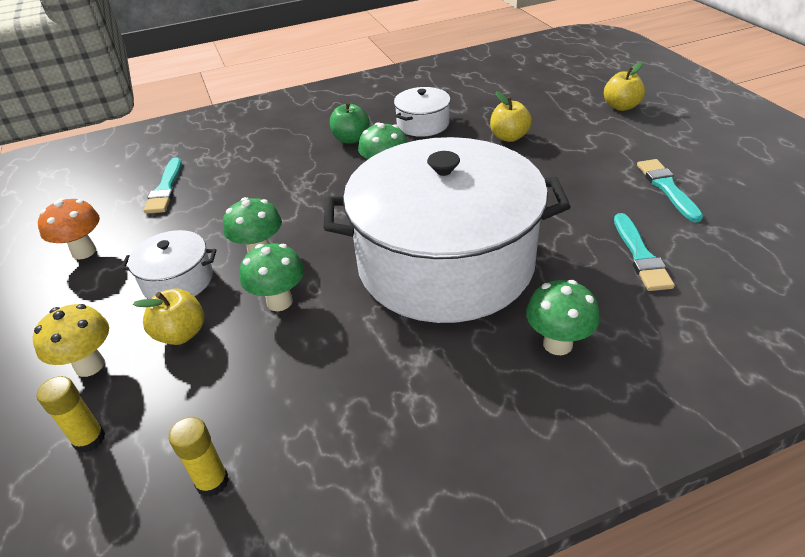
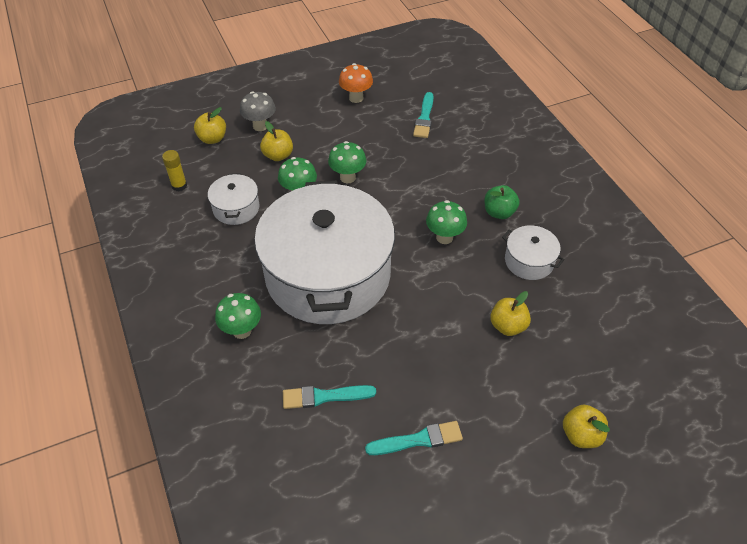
camera: 85 degrees right, 10 degrees up
yellow mushroom [33,304,109,377] -> grey mushroom [240,91,276,131]
yellow glue stick [37,376,105,453] -> yellow apple [194,107,226,144]
white pot [121,230,216,299] -> white pot moved to [208,173,260,225]
turquoise brush [144,157,182,214] -> turquoise brush turned 75 degrees counterclockwise [413,92,434,138]

